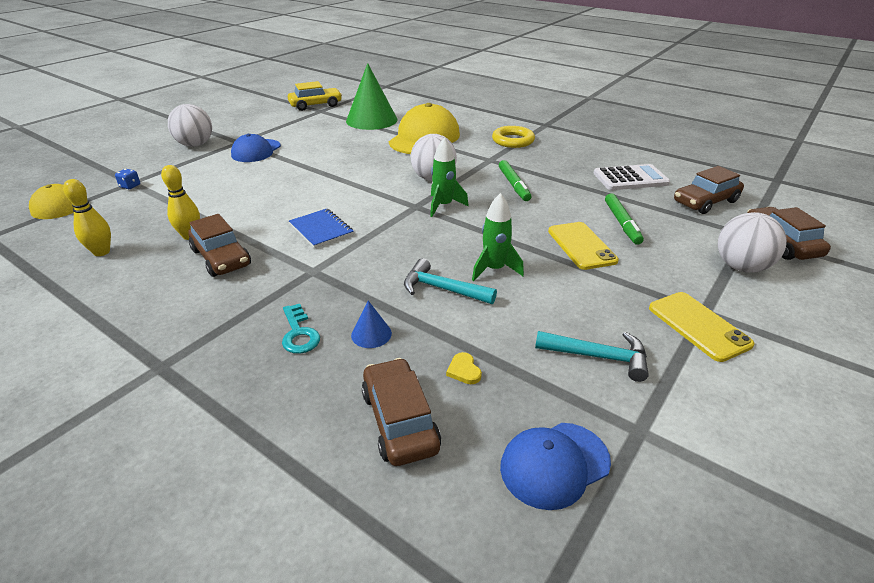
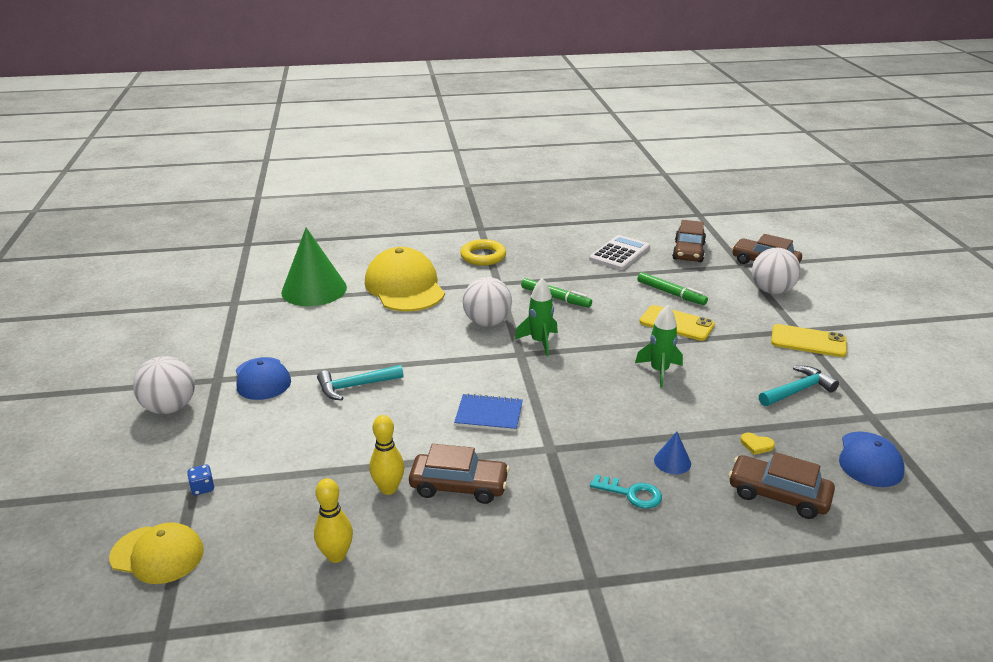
camera: 45 degrees left, 5 degrees down
yellow car [288,81,342,111] -> none
turquoise hammer [404,258,497,304] -> turquoise hammer moved to [317,365,404,400]

